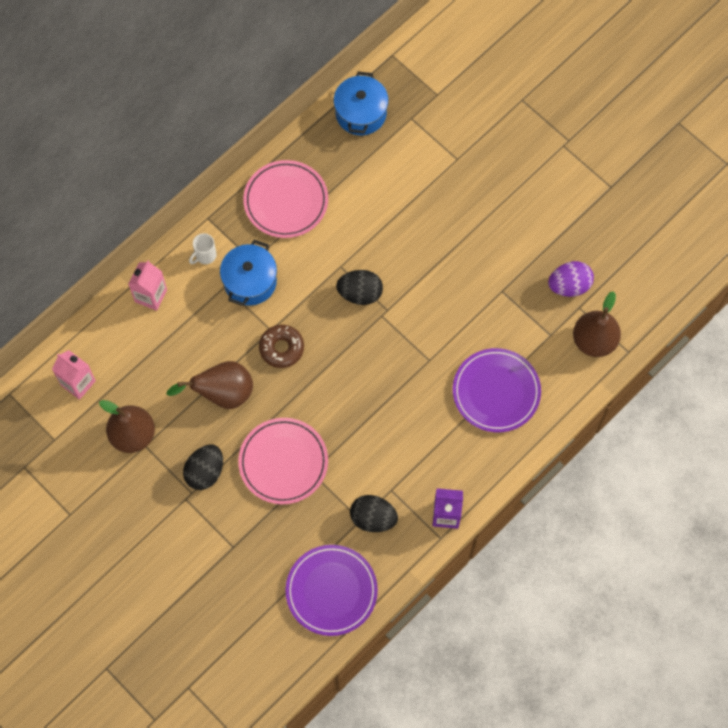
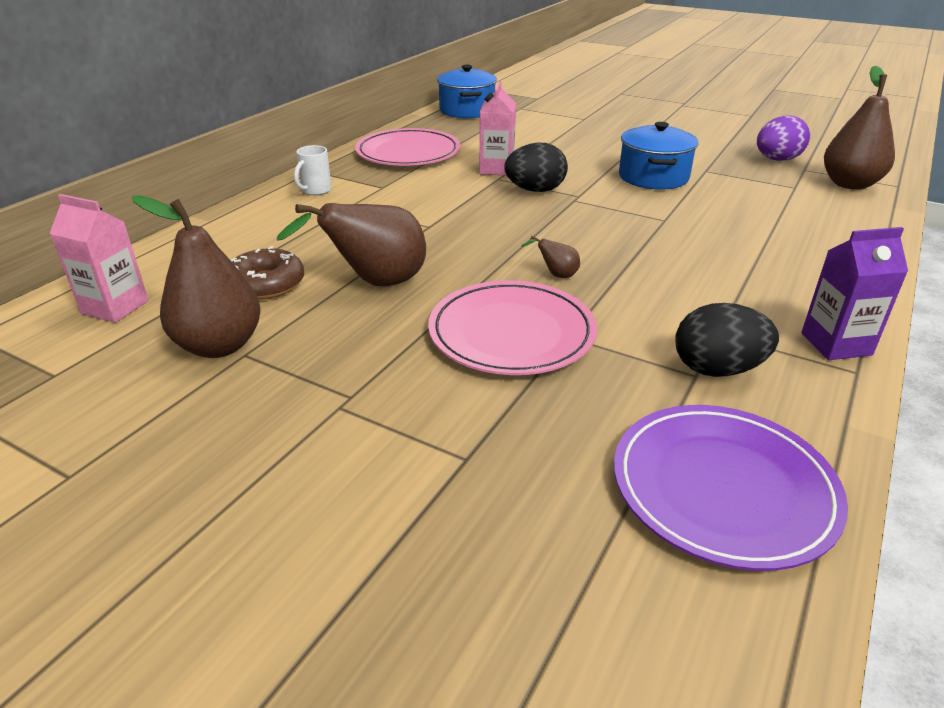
camera: 15 degrees left, 35 degrees down
pink carton [129,261,167,311] -> pink carton moved to [480,81,516,176]
black egg [183,445,223,490] -> none
blue pot [220,240,277,306] -> blue pot moved to [619,122,699,189]
brown donut [259,325,304,368] -> brown donut moved to [231,246,304,300]
purple plate [453,348,541,432] -> none
none -> brown pear [521,236,580,278]

